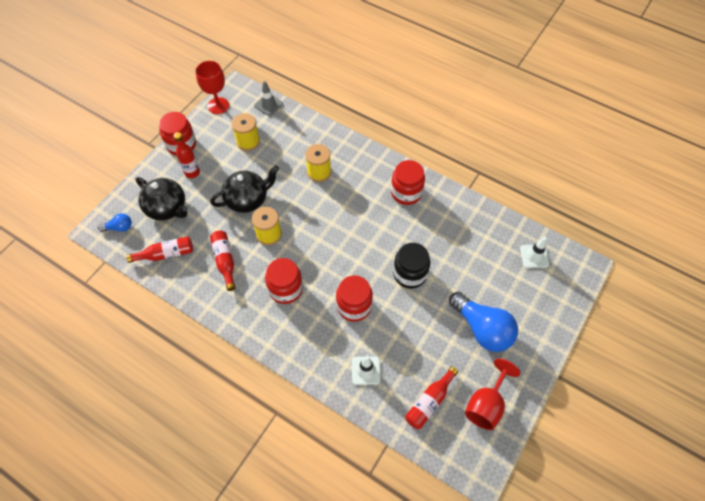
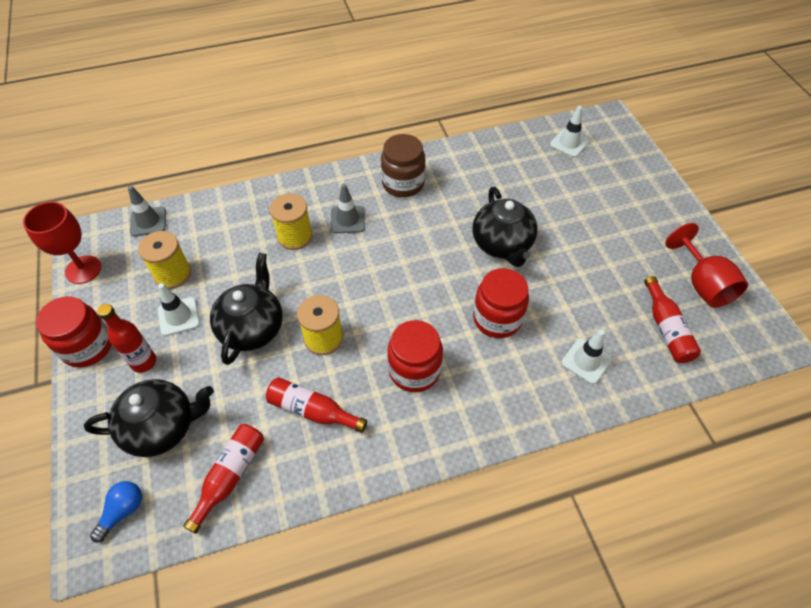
camera: 50 degrees left, 5 degrees down
red jar [391,160,425,205] -> brown jar [381,134,425,197]
black jar [393,243,430,289] -> black teapot [473,187,537,267]
blue light bulb [449,292,518,352] -> none
none -> white traffic cone [158,283,200,336]
none -> grey traffic cone [331,184,365,233]

